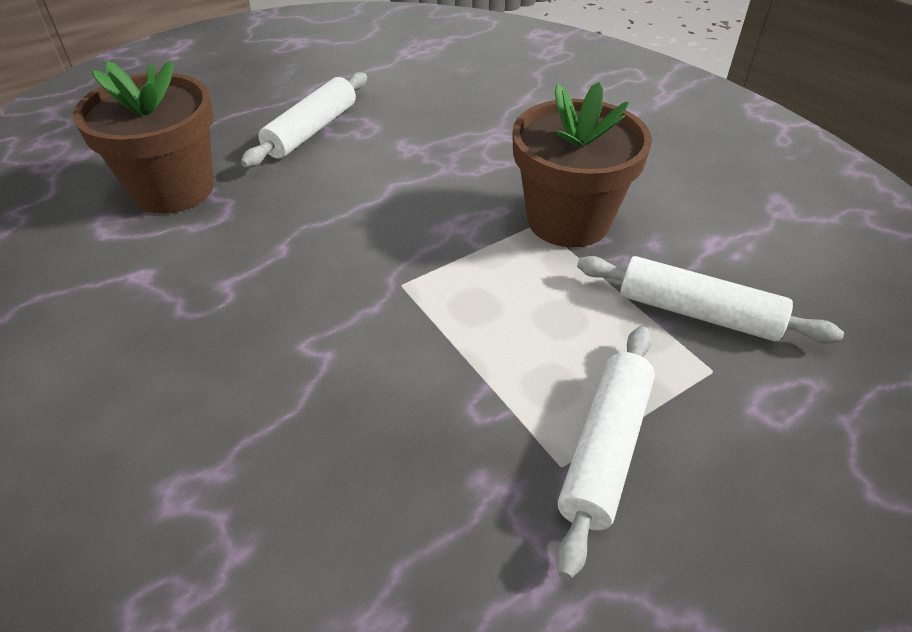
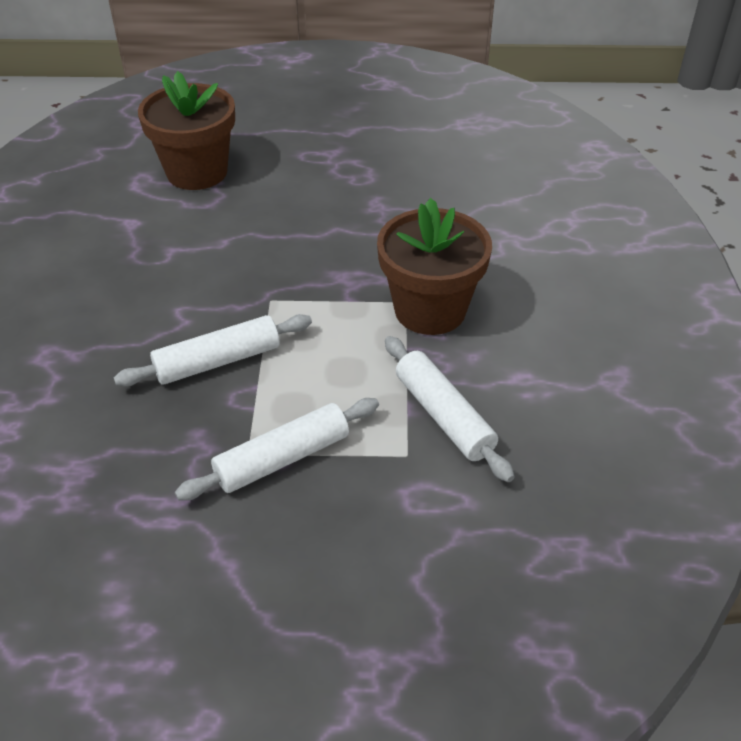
camera: 35 degrees right, 0 degrees up
white rolling pin [241,72,367,168] -> white rolling pin moved to [114,314,312,387]

